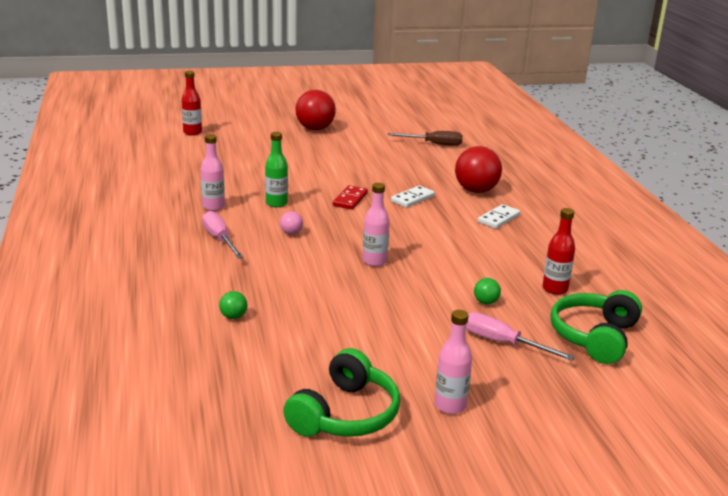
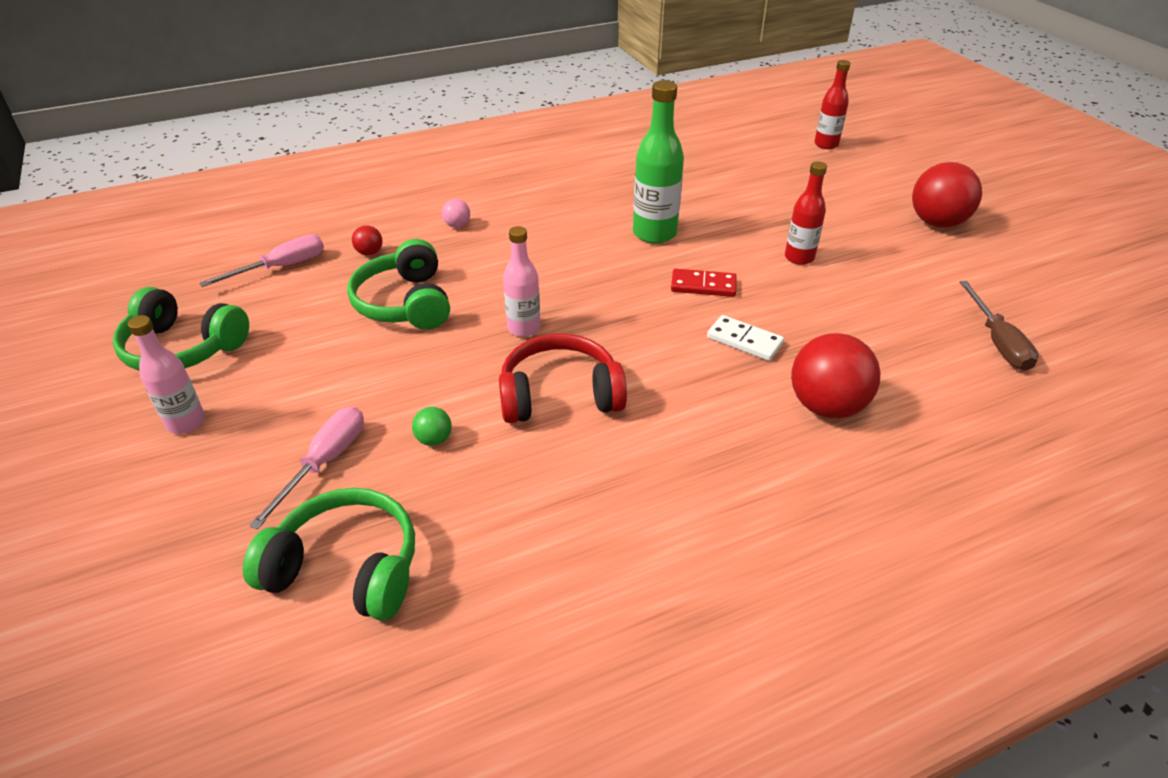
camera: 80 degrees right, 15 degrees up
pink bottle [201,134,225,211] -> none
pink screwdriver [202,211,243,258] -> pink screwdriver moved to [199,234,324,287]
green ball [219,291,248,319] -> red ball [352,225,383,256]
green bottle [265,132,288,207] -> green bottle [633,80,684,244], size x1.55
pink ball [280,211,303,235] -> pink ball moved to [442,199,470,228]
white domino [478,204,520,229] -> none
red bottle [542,208,575,295] -> red bottle moved to [785,161,827,265]
none -> green headphones [347,239,450,330]
none -> red headphones [499,334,627,423]

